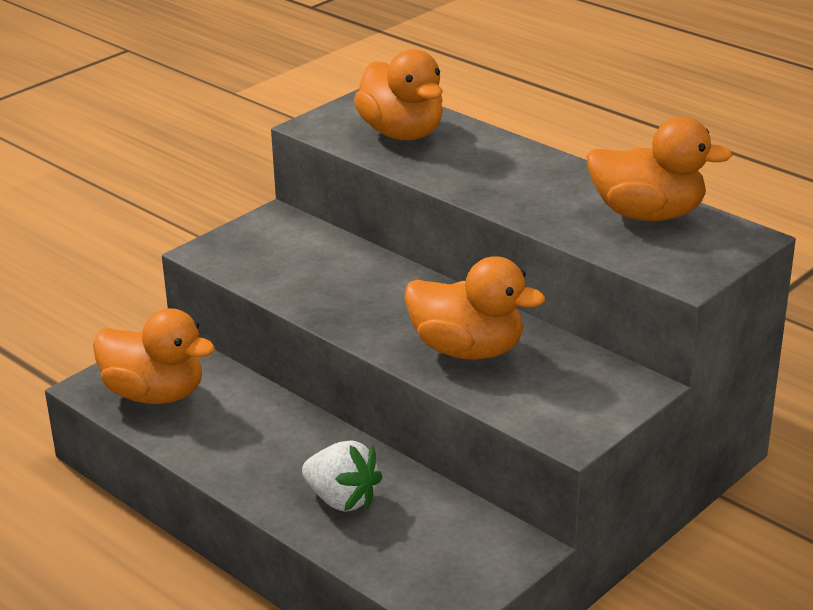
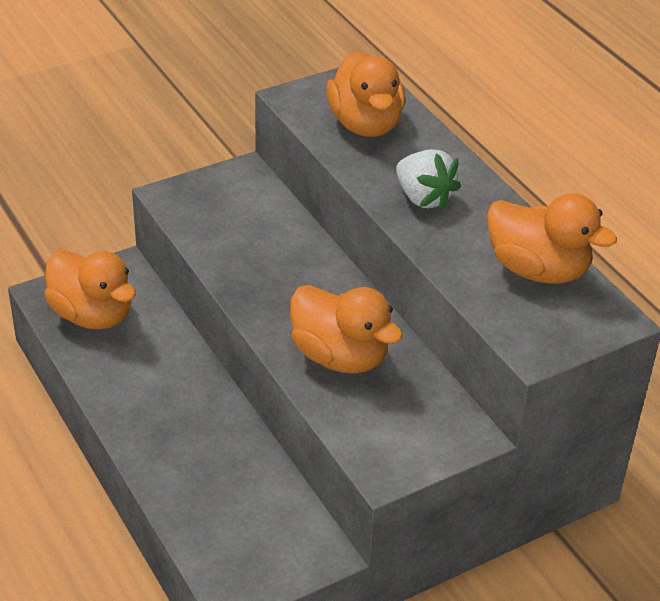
camera: 15 degrees right, 10 degrees up
white strawberry [302,440,382,512] -> white strawberry moved to [396,149,461,210]

